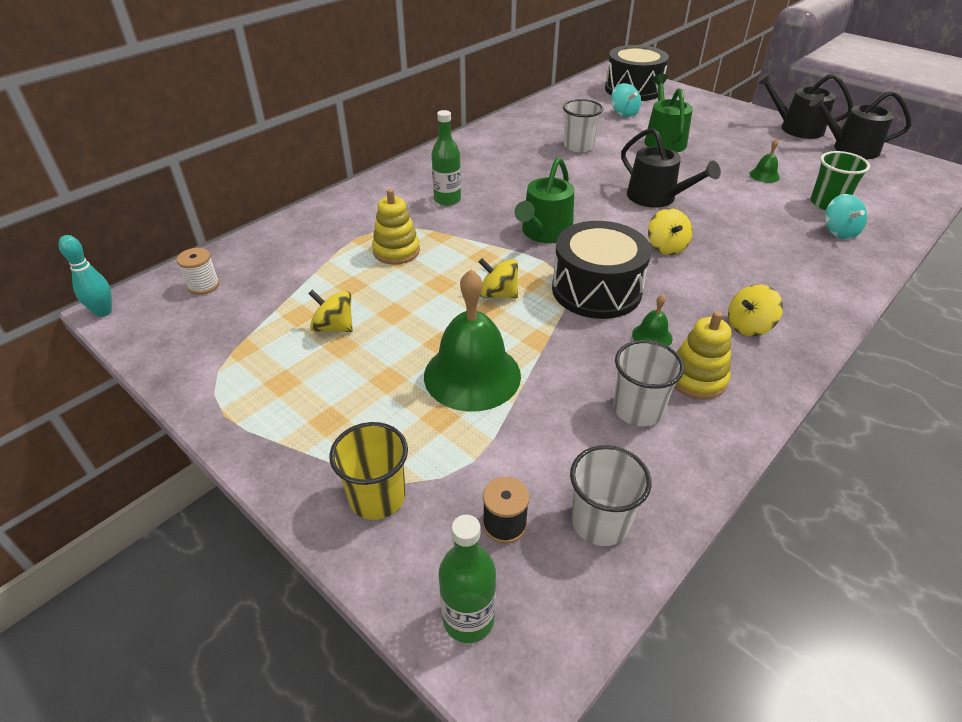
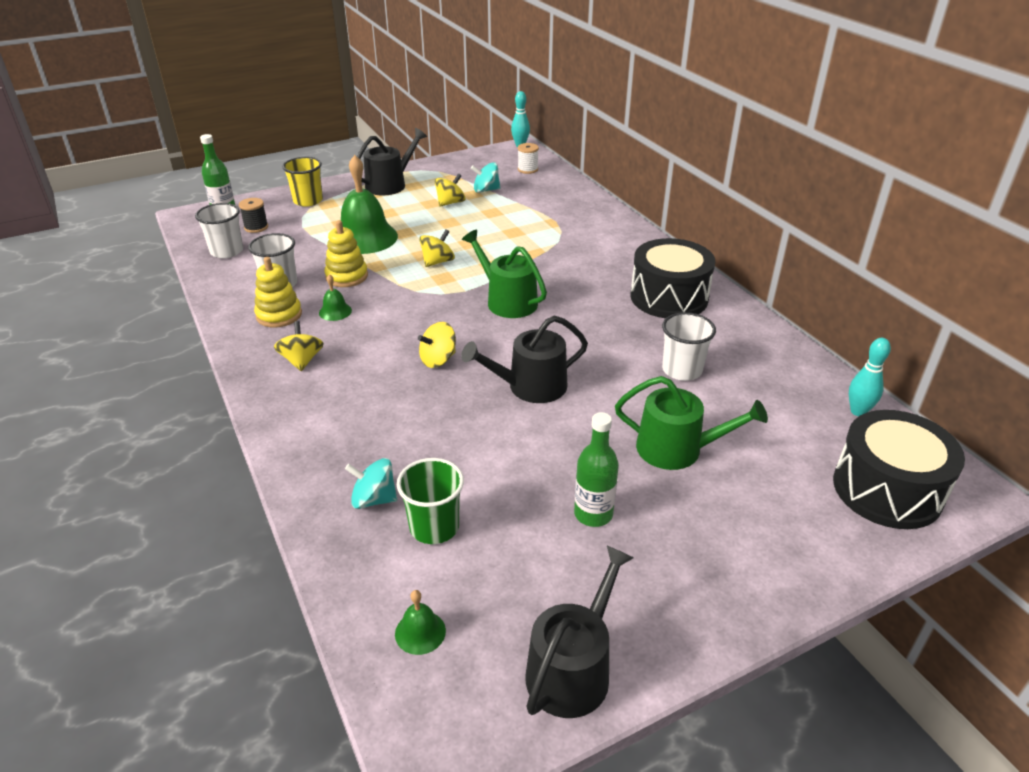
camera: 110 degrees right, 5 degrees down
yellow stacking toy [372,189,420,265] -> yellow stacking toy moved to [324,220,368,287]
green bottle [432,110,461,206] -> green bottle moved to [574,412,619,527]
black drum [552,221,651,319] -> black drum moved to [630,238,715,319]
turquoise spinning top [611,83,641,118] -> turquoise spinning top moved to [471,162,501,193]
yellow spinning top [648,208,692,255] -> yellow spinning top turned 45 degrees counterclockwise [418,322,456,368]
green bell [750,139,780,183] -> green bell moved to [395,590,446,655]
black watering can [756,72,853,139] -> black watering can moved to [357,128,427,195]
none -> turquoise bowling pin [849,338,891,416]

